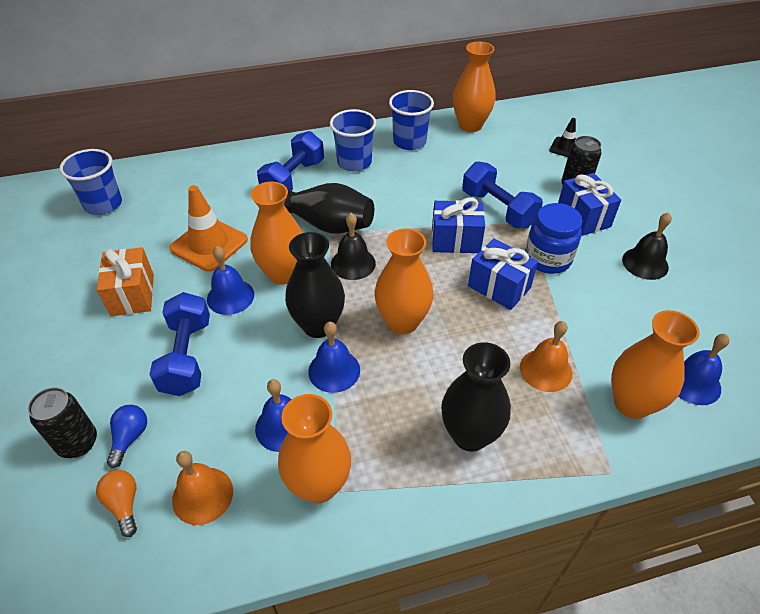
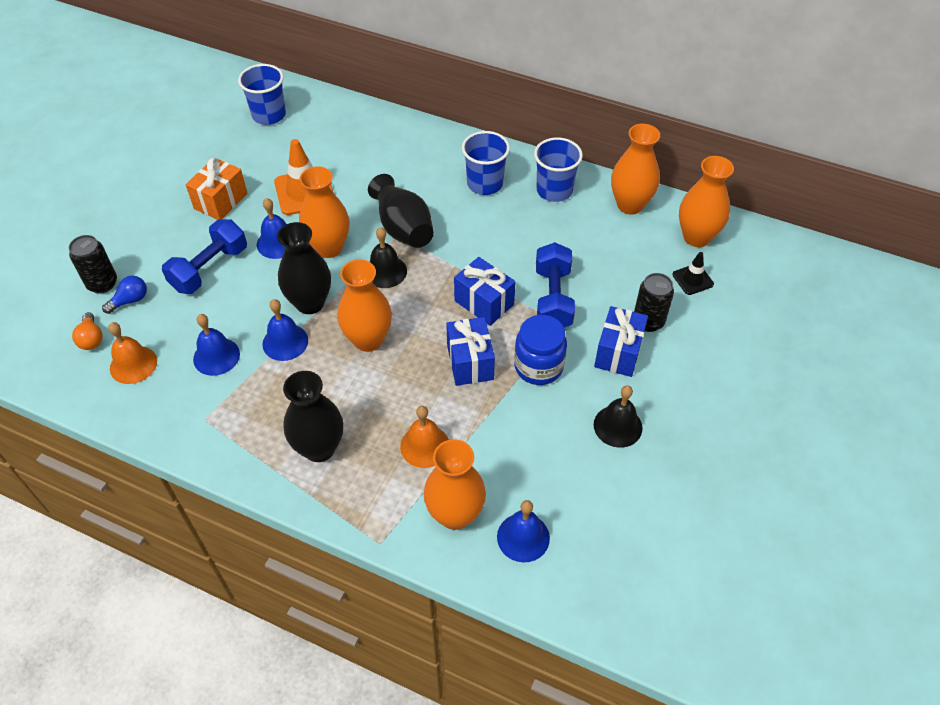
camera: 40 degrees right, 5 degrees up
orange light bulb [96,470,137,537] -> orange light bulb turned 150 degrees clockwise [72,312,102,350]
blue dumbbell [257,131,324,191] -> none
orange vase [278,394,351,503] -> orange vase moved to [679,156,734,247]

